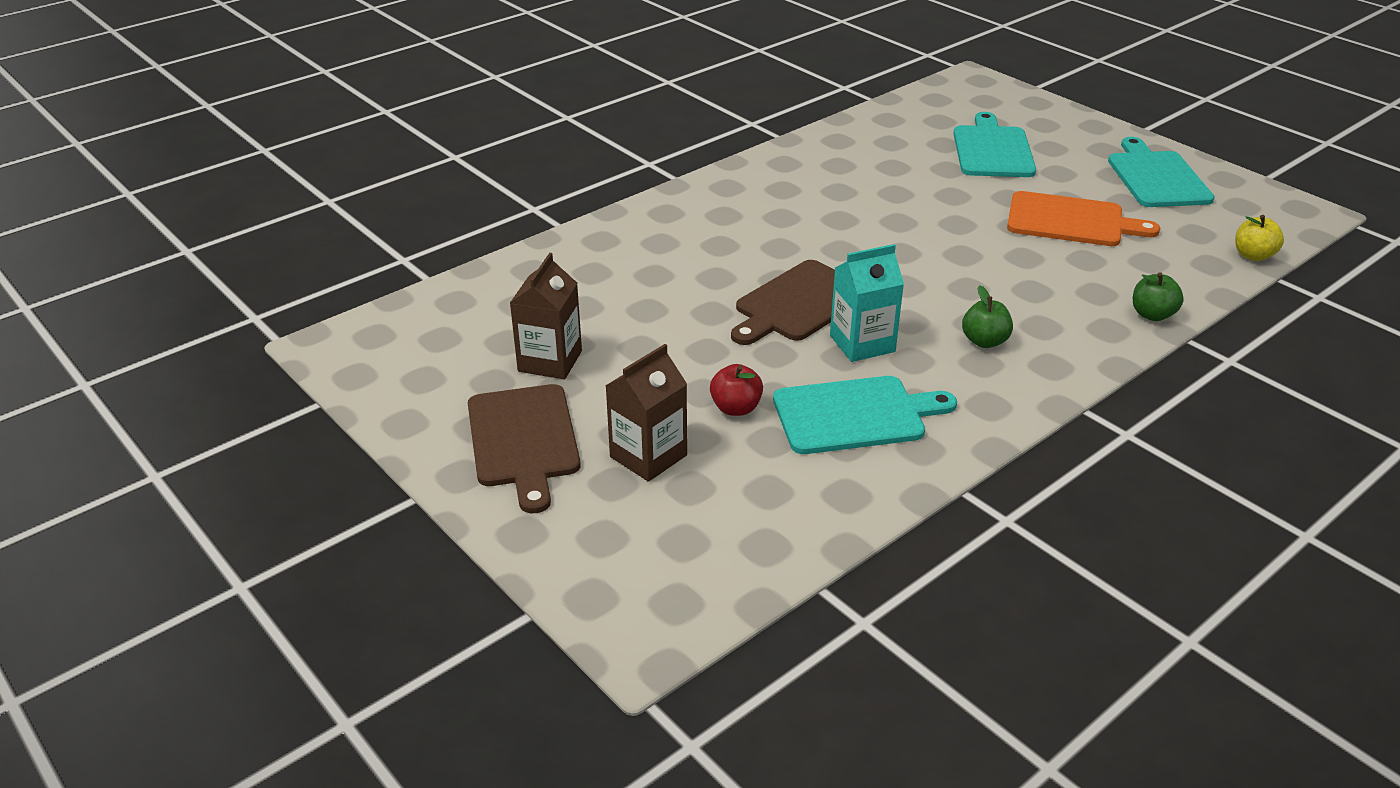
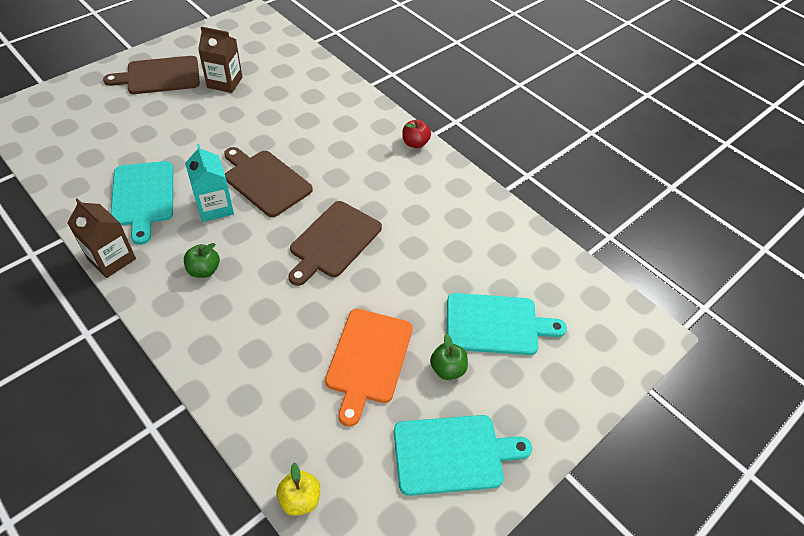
camera: 85 degrees right, 15 degrees up
brown carton [605,344,687,482] -> brown carton moved to [68,198,136,278]
red apple [710,364,763,416] -> red apple moved to [402,120,431,148]
green apple [1133,272,1184,321] -> green apple moved to [430,334,468,380]
none -> brown cutting board [288,201,382,286]

